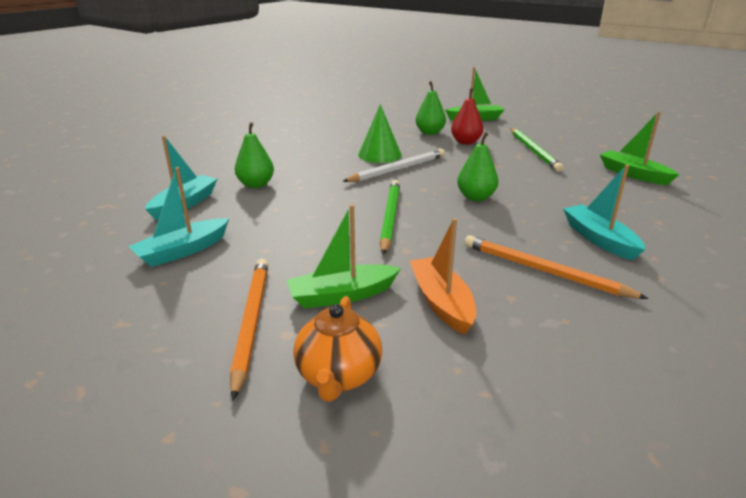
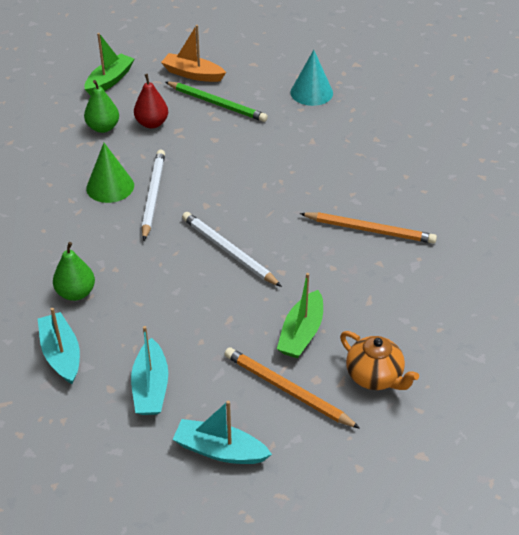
camera: 50 degrees left, 15 degrees up
green pencil [380,180,400,255] -> white pencil [182,212,282,287]
orange boat [410,218,476,335] -> orange boat moved to [161,25,226,82]
green pear [457,132,499,201] -> none
orange pencil [464,235,649,299] -> orange pencil turned 150 degrees counterclockwise [300,212,437,244]
turquoise boat [563,164,646,261] -> turquoise boat moved to [172,401,272,464]
green boat [600,111,680,185] -> turquoise cone [290,50,333,106]

